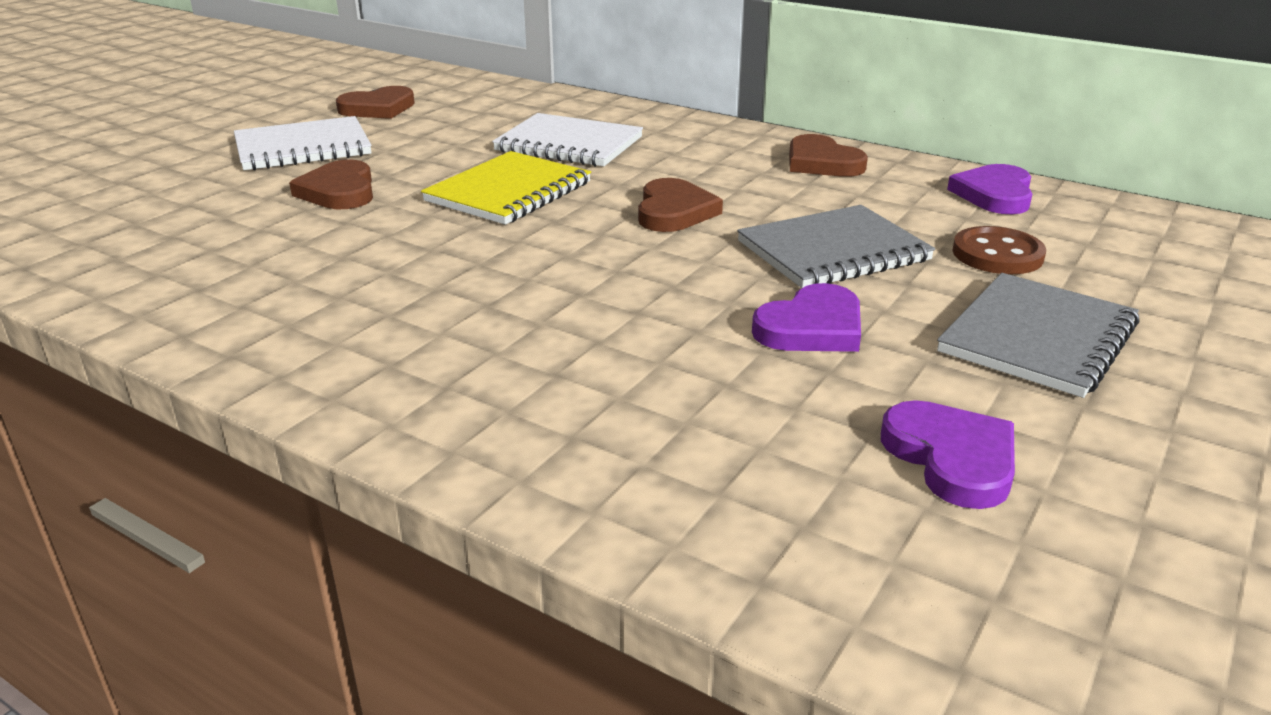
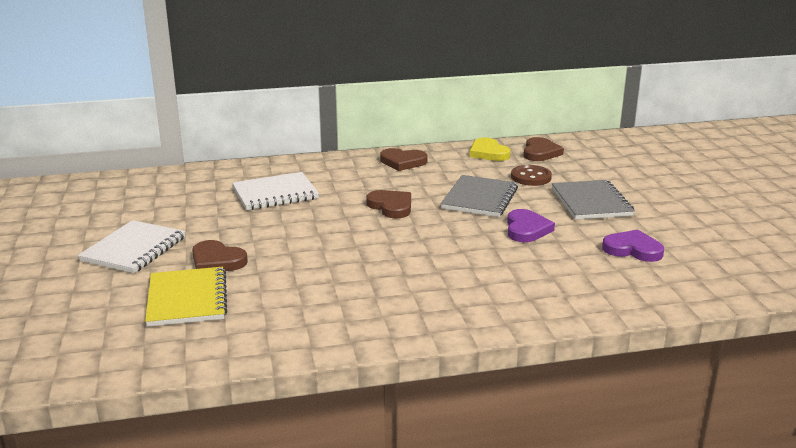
camera: 45 degrees left, 5 degrees down
brown heart [336,86,415,119] -> brown heart moved to [523,137,564,161]
yellow notebook [421,151,591,225] -> yellow notebook moved to [145,267,228,327]
purple heart [947,164,1032,214] -> yellow heart [470,138,511,161]

